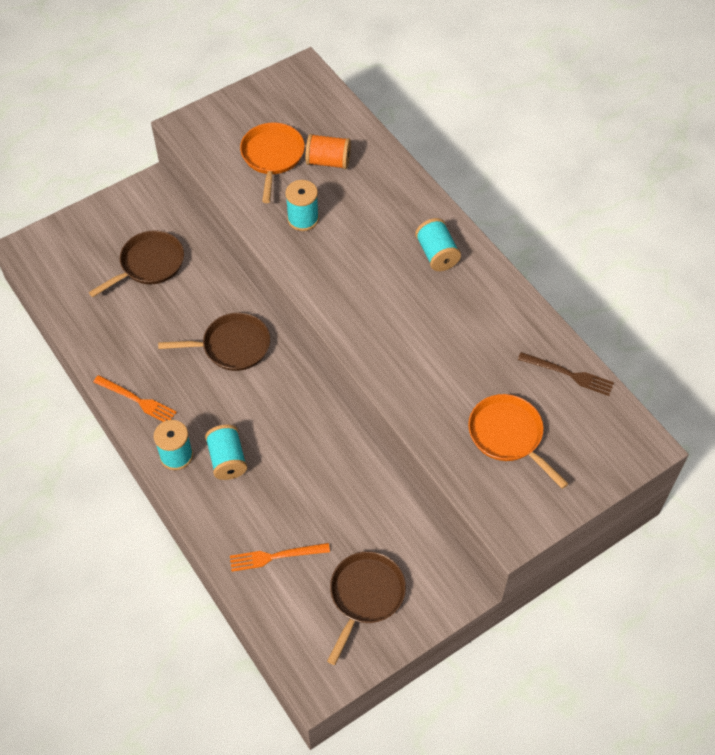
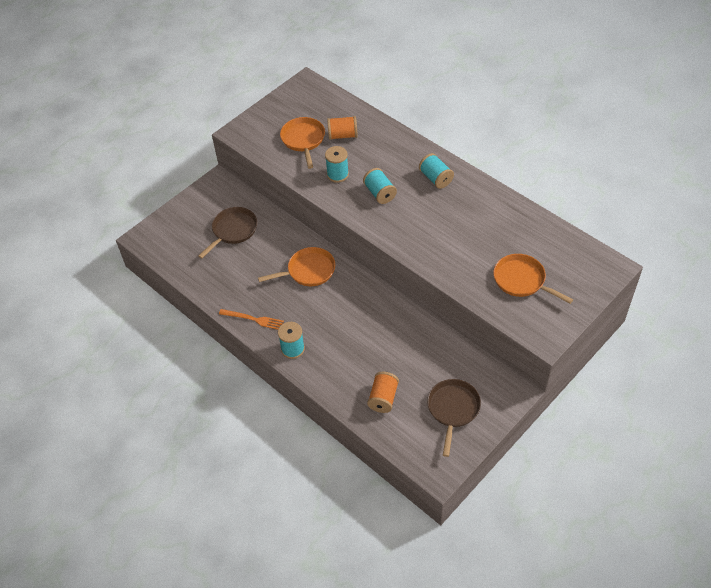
camera: 10 degrees left, 5 degrees down
brown pan [158,313,270,371] -> orange pan [258,247,335,286]
turquoise spool [205,424,247,480] -> turquoise spool moved to [363,168,397,204]
orange fork [230,543,330,572] -> orange spool [367,371,399,413]
brown fork [518,352,614,396] -> none

